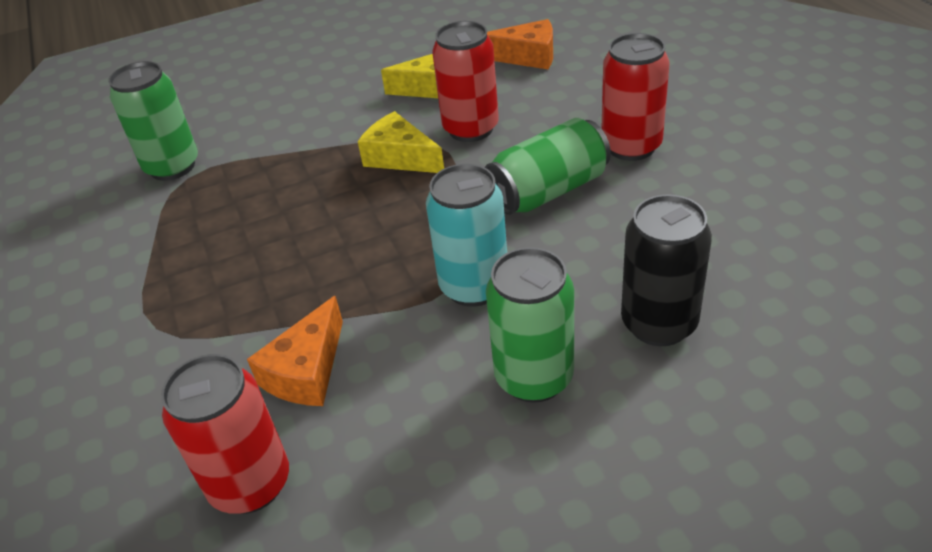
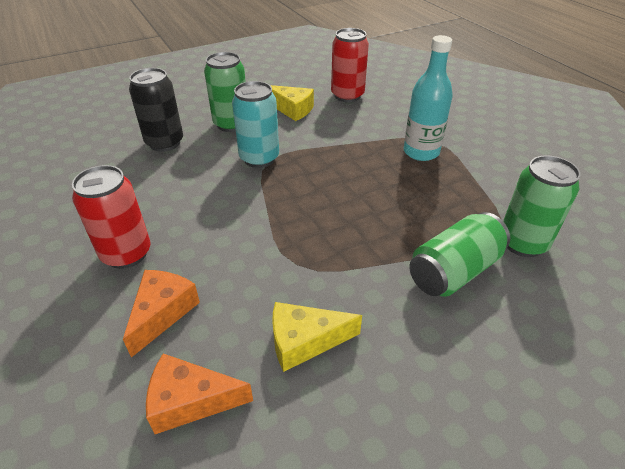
camera: 170 degrees right, 0 degrees up
orange cheese [247,296,343,406] -> orange cheese moved to [123,270,200,358]
yellow cheese [358,111,444,173] -> yellow cheese moved to [270,85,314,121]
red can [432,21,499,142] -> none
green can [485,118,611,215] -> green can moved to [409,212,510,297]
none -> turquoise bottle [403,35,453,161]

